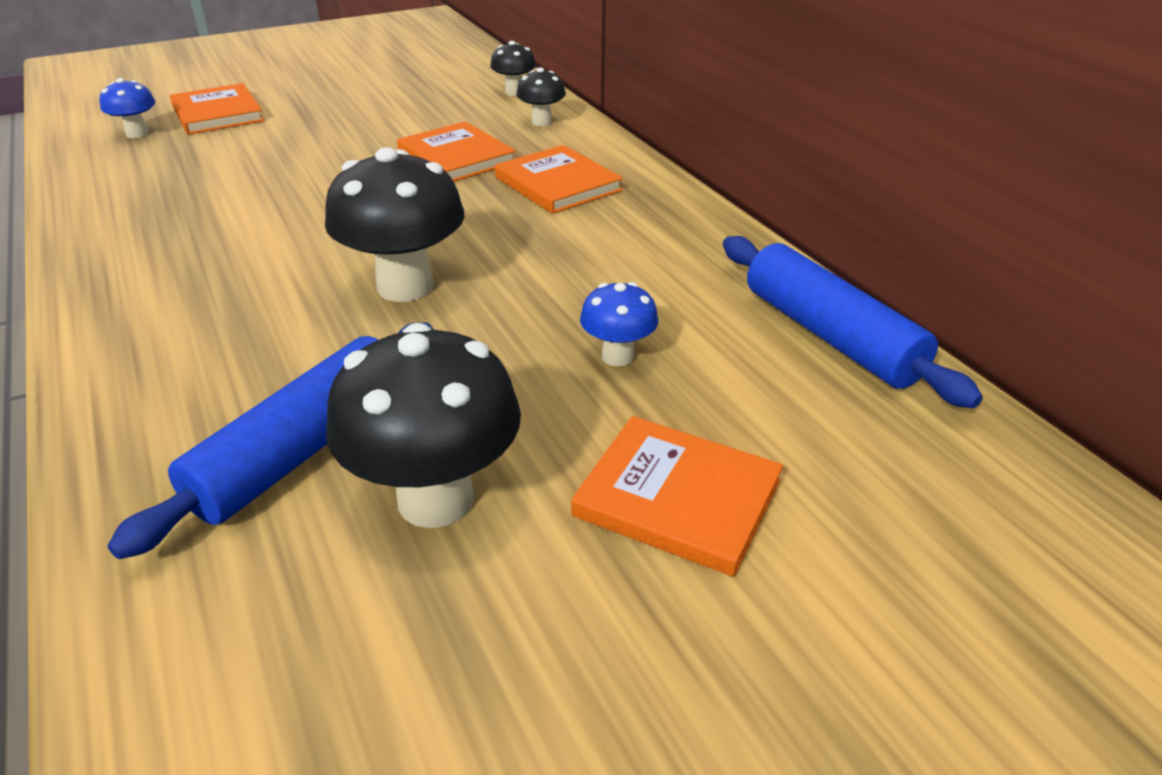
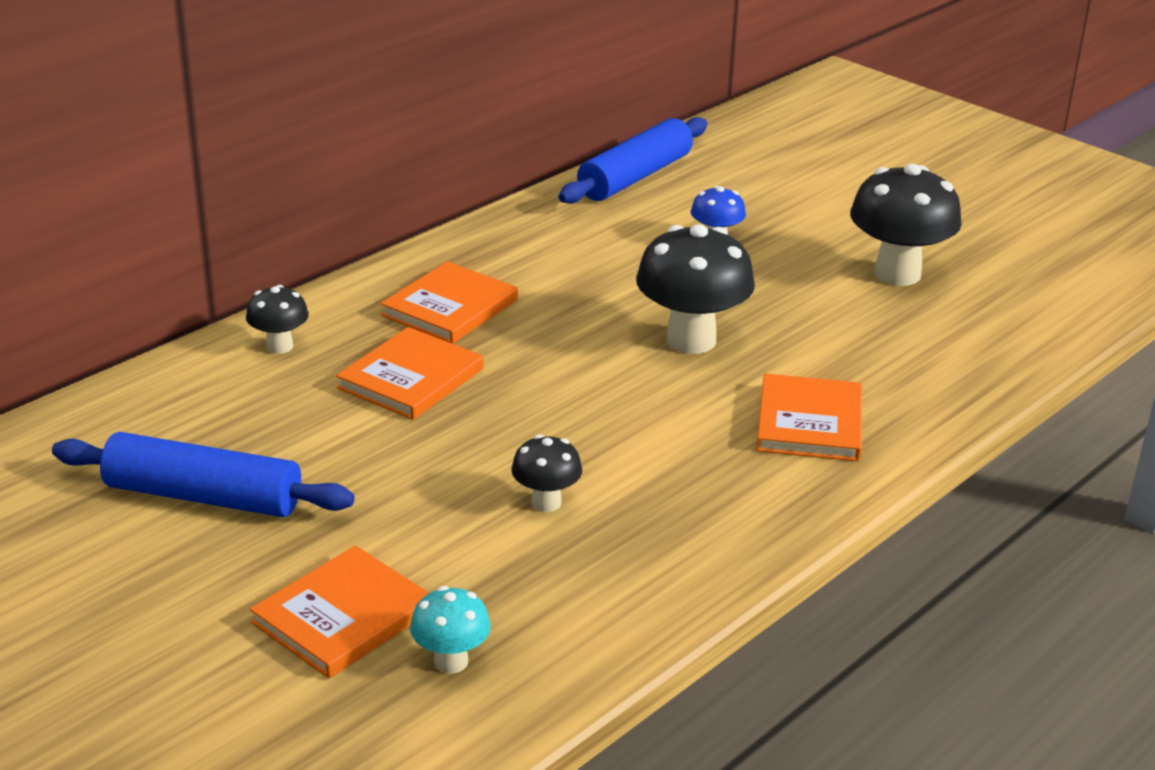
camera: 110 degrees left, 5 degrees down
blue mushroom [100,78,155,138] -> turquoise mushroom [410,586,491,674]
blue rolling pin [108,322,433,559] -> blue rolling pin moved to [52,432,355,517]
black mushroom [490,41,536,96] -> black mushroom moved to [511,435,582,512]
orange book [571,416,783,577] -> orange book moved to [757,374,862,461]

